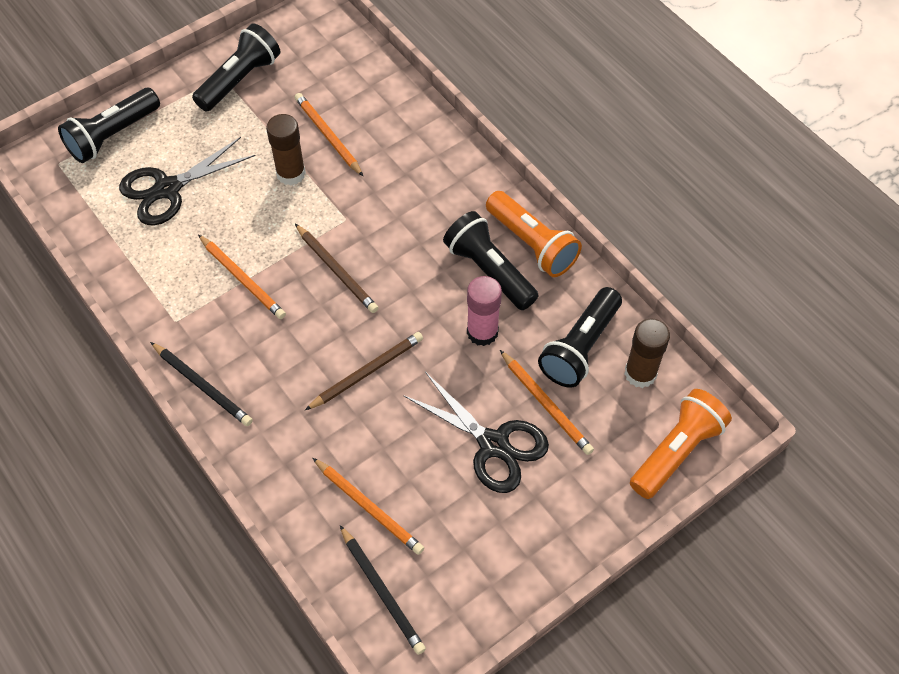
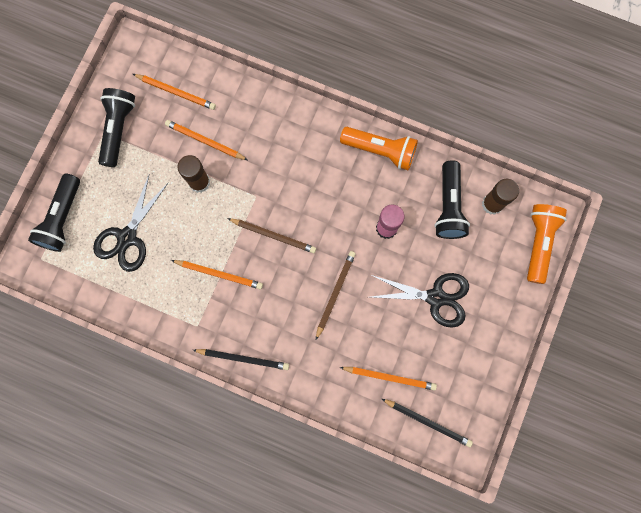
camera: 30 degrees left, 20 degrees up
black flashlight [443,211,539,310] -> none
orange pencil [500,350,594,455] -> orange pencil moved to [133,74,216,110]

